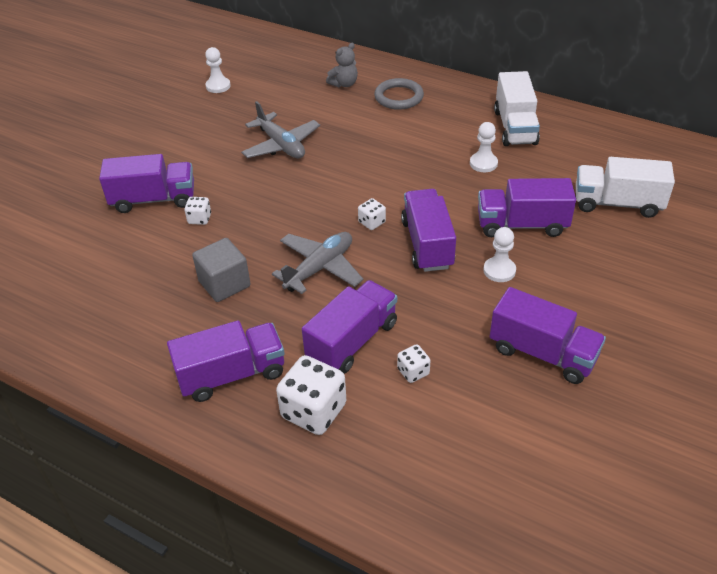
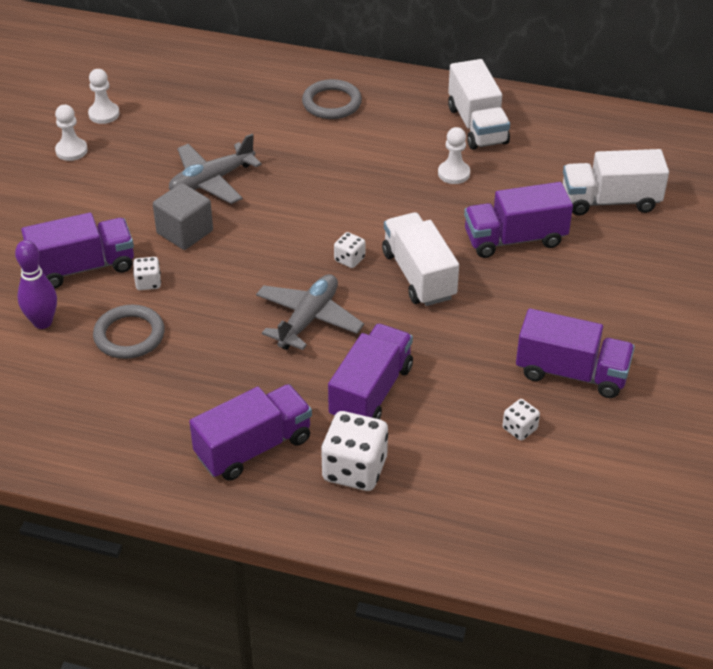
camera: 15 degrees left, 0 degrees up
grey cube [192,238,251,302] -> grey cube moved to [153,183,213,250]
grey plane [241,101,320,158] -> grey plane turned 105 degrees clockwise [169,134,262,204]
grey teddy bear [326,43,358,88] -> none
white dice [397,344,430,383] -> white dice moved to [503,399,540,441]
purple truck [401,189,456,272] -> white truck [382,212,459,306]
white pawn [483,227,516,282] -> white pawn moved to [55,105,88,161]
none -> purple bowling pin [15,240,57,329]
none -> grey ring [93,305,165,359]

